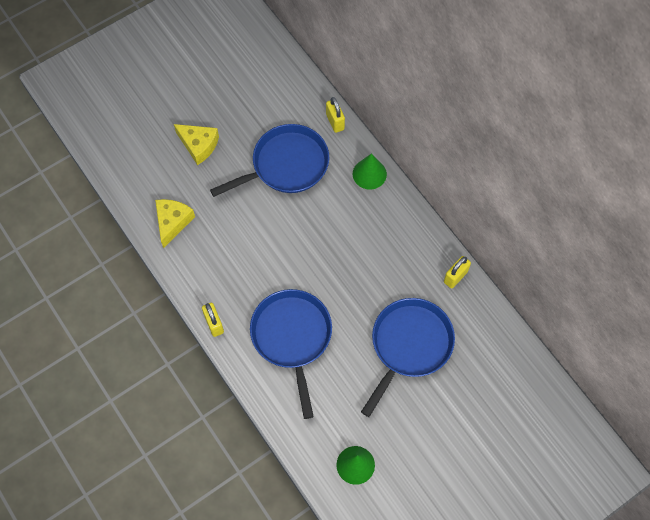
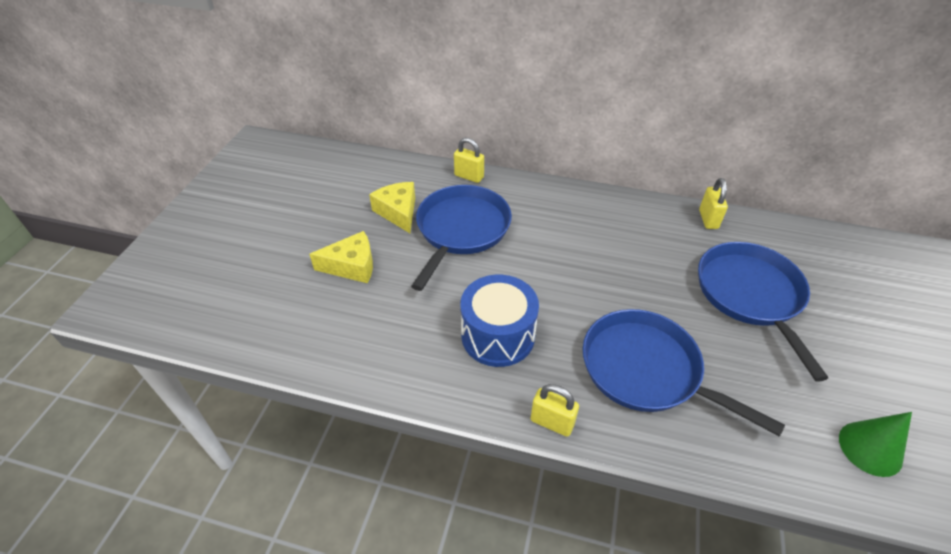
camera: 40 degrees left, 20 degrees down
yellow cheese [155,199,195,248] -> yellow cheese moved to [369,182,415,233]
green cone [353,153,387,189] -> none
none -> blue drum [460,275,539,367]

